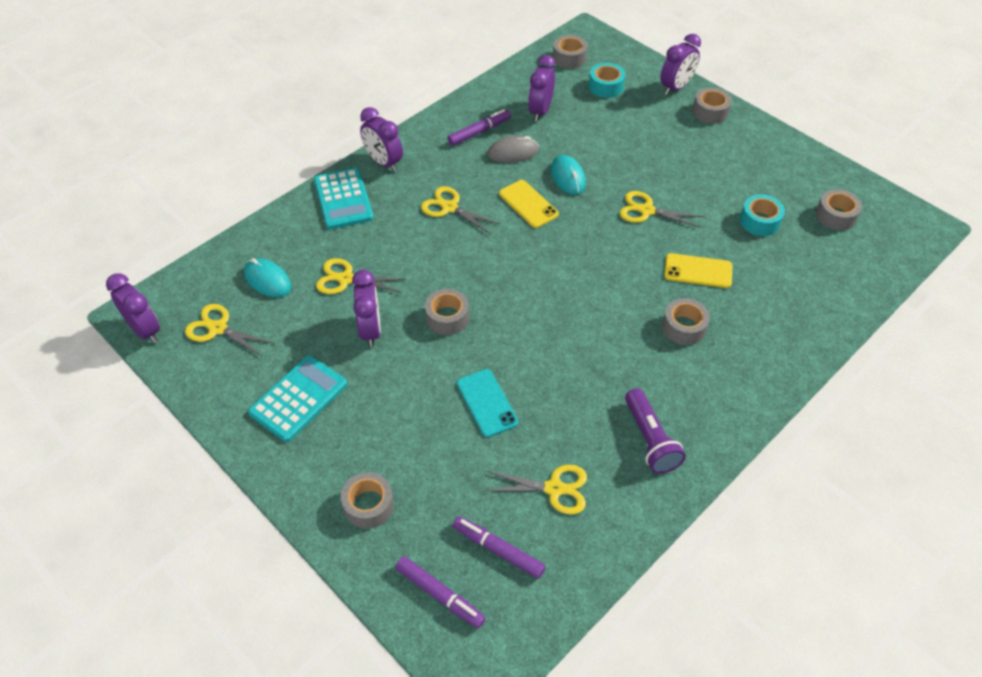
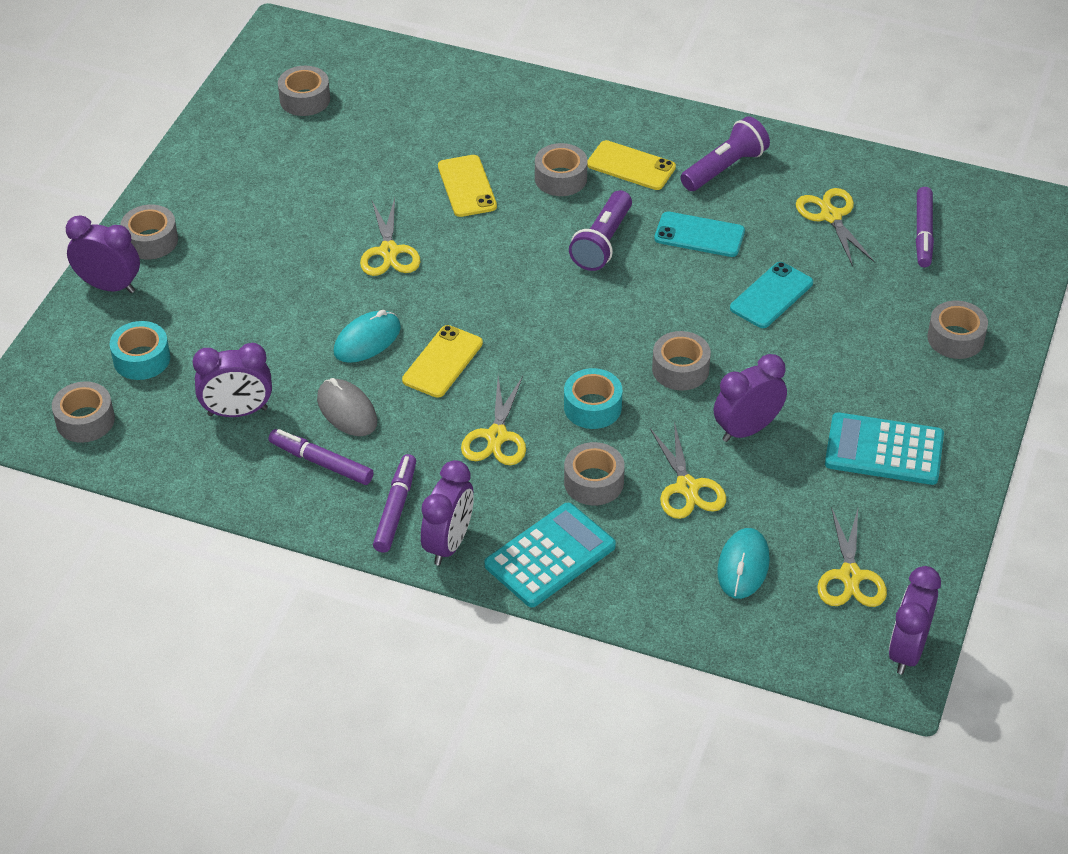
camera: 115 degrees left, 5 degrees down
purple marker [395,556,485,628] -> purple marker moved to [373,454,416,552]
turquoise tape [740,194,785,236] -> turquoise tape moved to [564,368,622,429]
none -> grey tape [564,442,625,505]
none -> purple flashlight [569,190,632,271]
none -> yellow phone [587,140,676,190]
none -> turquoise phone [654,212,745,257]

